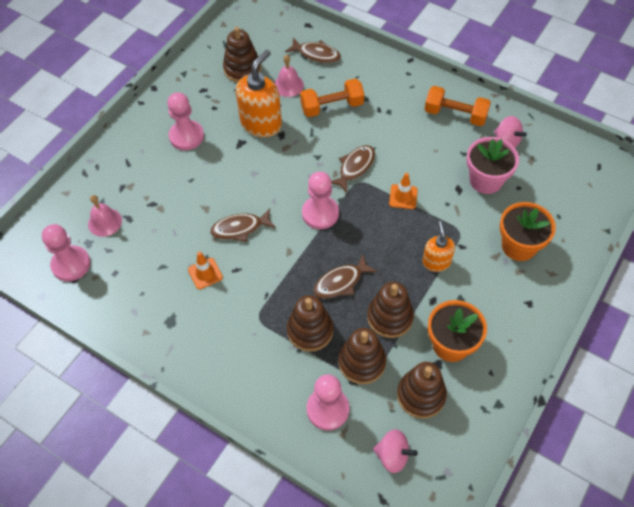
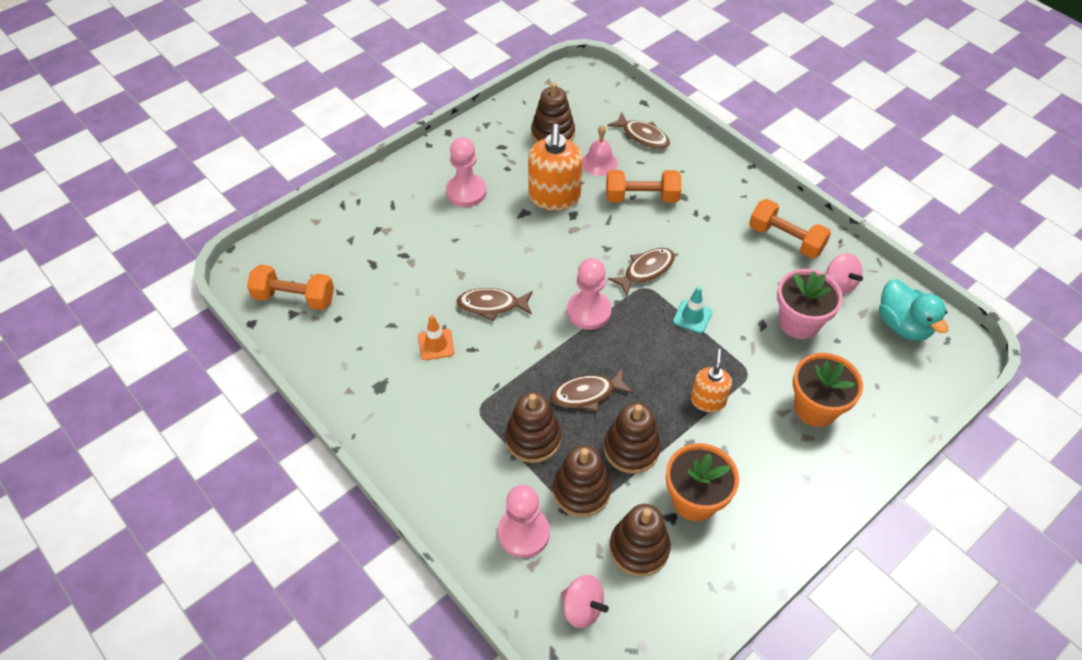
camera: 15 degrees right, 5 degrees down
pink pawn [42,224,91,282] -> orange dumbbell [247,264,334,310]
pink bell [88,195,122,237] -> none
orange soap dispenser [236,50,282,137] -> orange soap dispenser turned 135 degrees clockwise [528,124,583,211]
orange traffic cone [389,173,418,209] -> turquoise traffic cone [673,286,712,333]
none -> turquoise duck [879,279,948,341]

